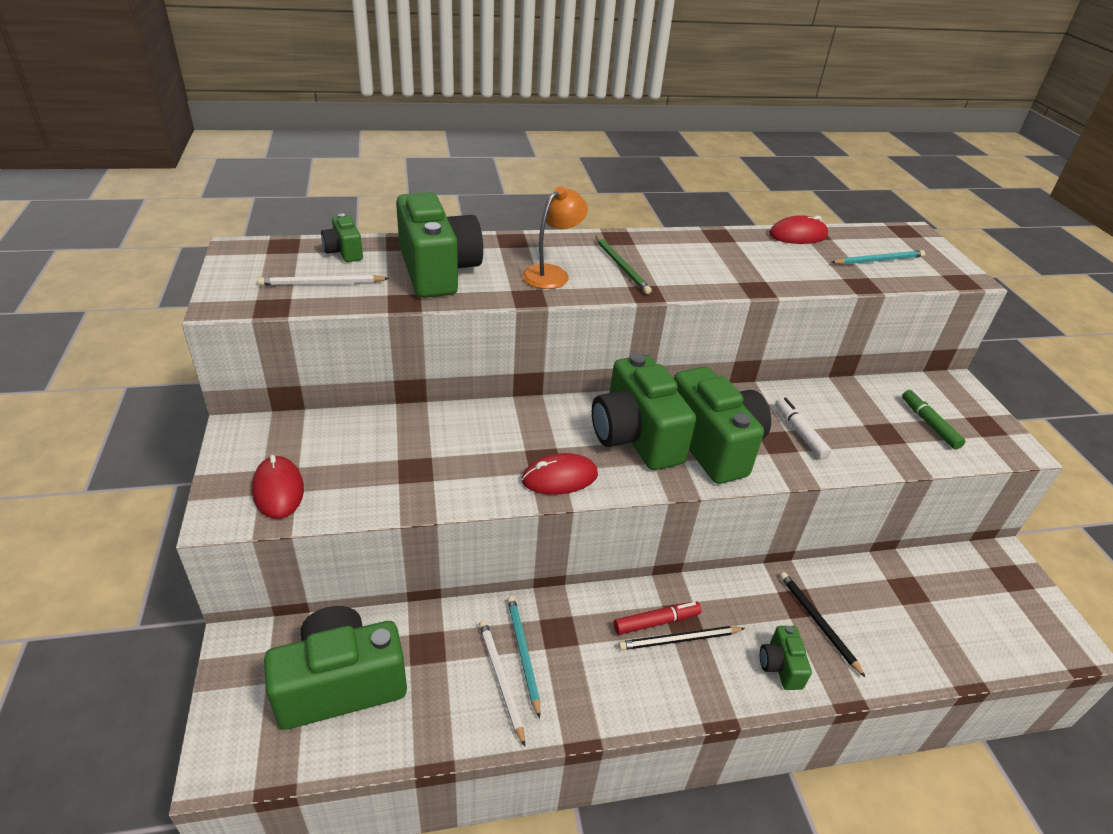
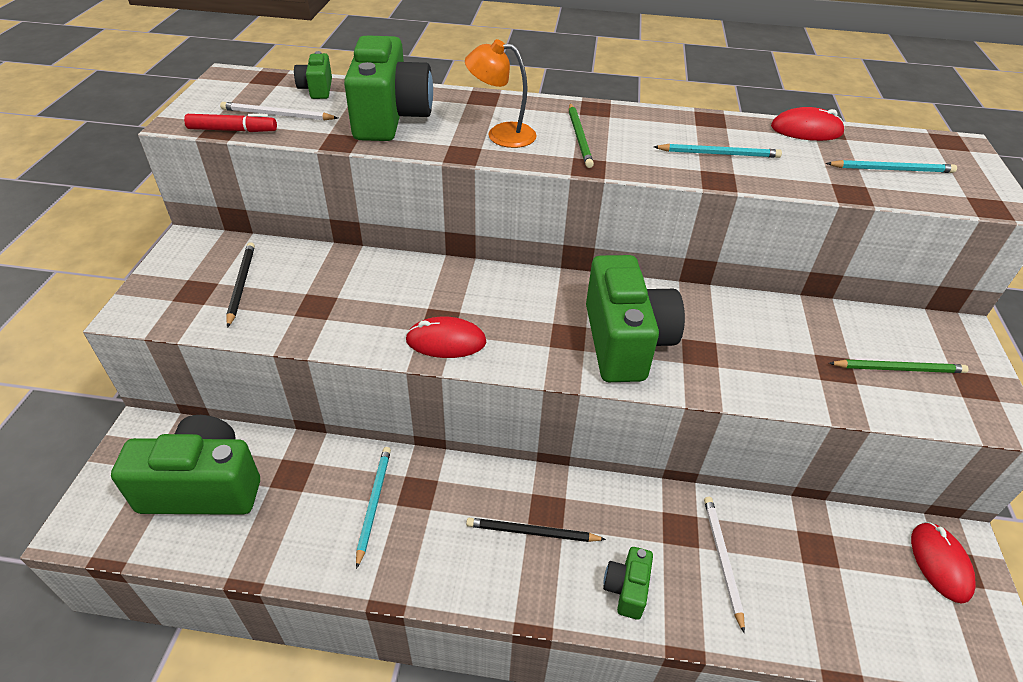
camera: 20 degrees right, 5 degrees up
red mouse [252,455,304,519] -> red mouse moved to [911,522,976,604]
white pencil [479,620,525,746] -> white pencil moved to [704,497,745,633]
orange lamp [522,186,588,289] -> orange lamp turned 135 degrees counterclockwise [465,39,537,148]
green camera [592,353,696,470] -> none
red marker [614,602,701,635] -> red marker moved to [184,114,277,132]
white marker [775,397,832,459] -> none
black pencil [780,572,866,678] -> black pencil moved to [226,242,255,328]
green marker [902,390,965,449] -> green pencil [829,359,969,373]
none -> turquoise pencil [654,144,782,158]

